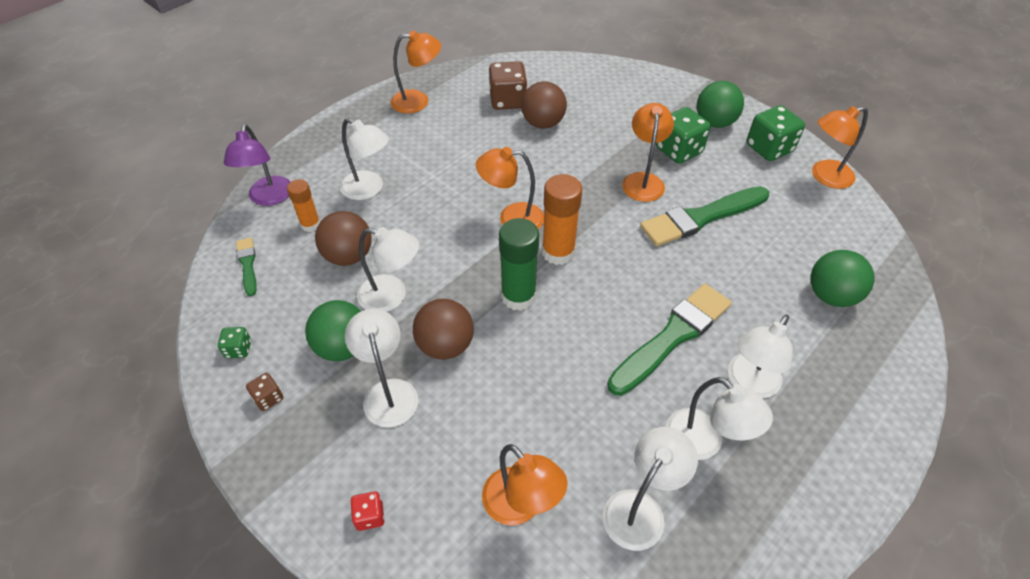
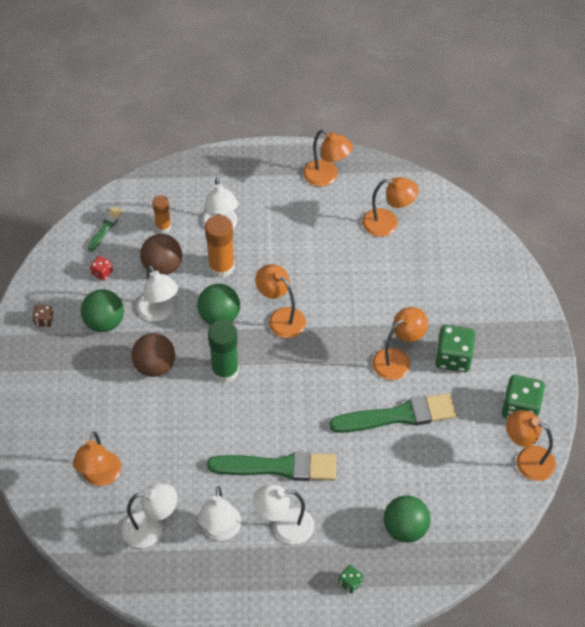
camera: 45 degrees right, 5 degrees up
green dice [218,327,251,358] -> green dice moved to [338,565,363,594]
purple lamp [224,124,290,206] -> none
white lamp [345,309,418,427] -> none
red dice [350,491,385,531] -> red dice moved to [90,256,113,281]
brown dice [489,61,527,110] -> orange lamp [362,177,419,237]
brown ball [521,81,567,129] -> none
orange glue stick [542,174,582,265] -> orange glue stick moved to [205,215,234,278]
green brush [640,186,769,246] -> green brush turned 150 degrees clockwise [330,393,456,433]
green ball [697,81,744,128] -> green ball moved to [197,284,240,325]

